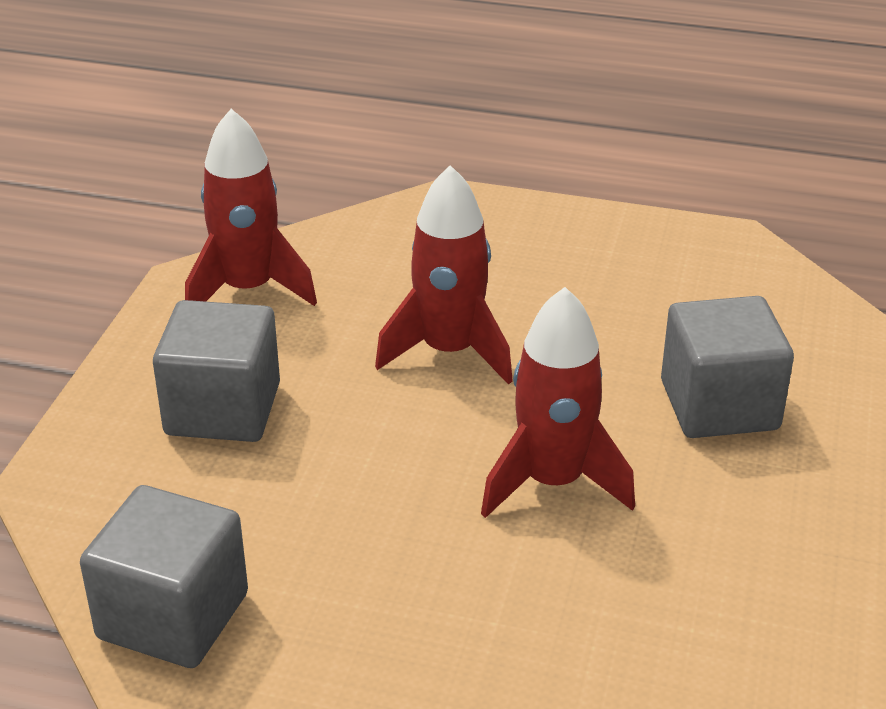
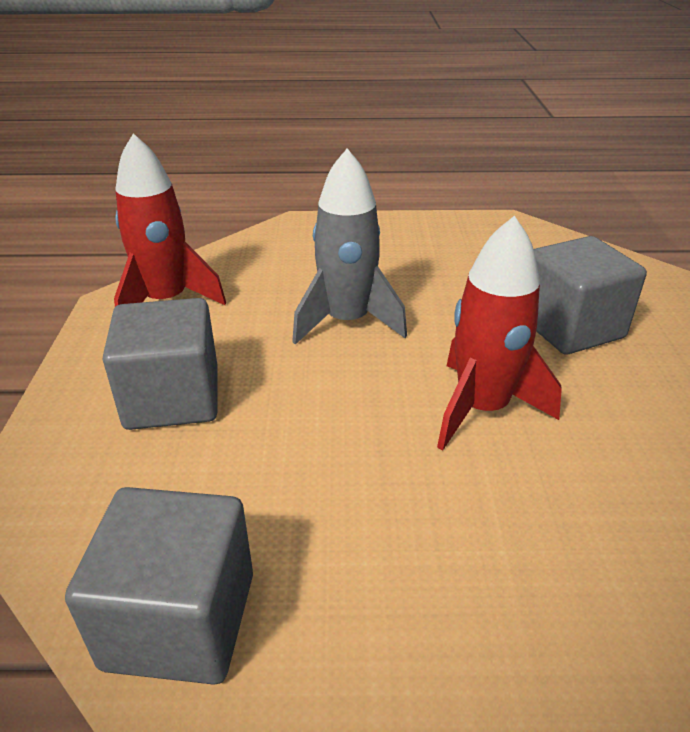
camera: 15 degrees left, 0 degrees up
red rocket [375,165,513,385] -> grey rocket [292,149,407,345]

